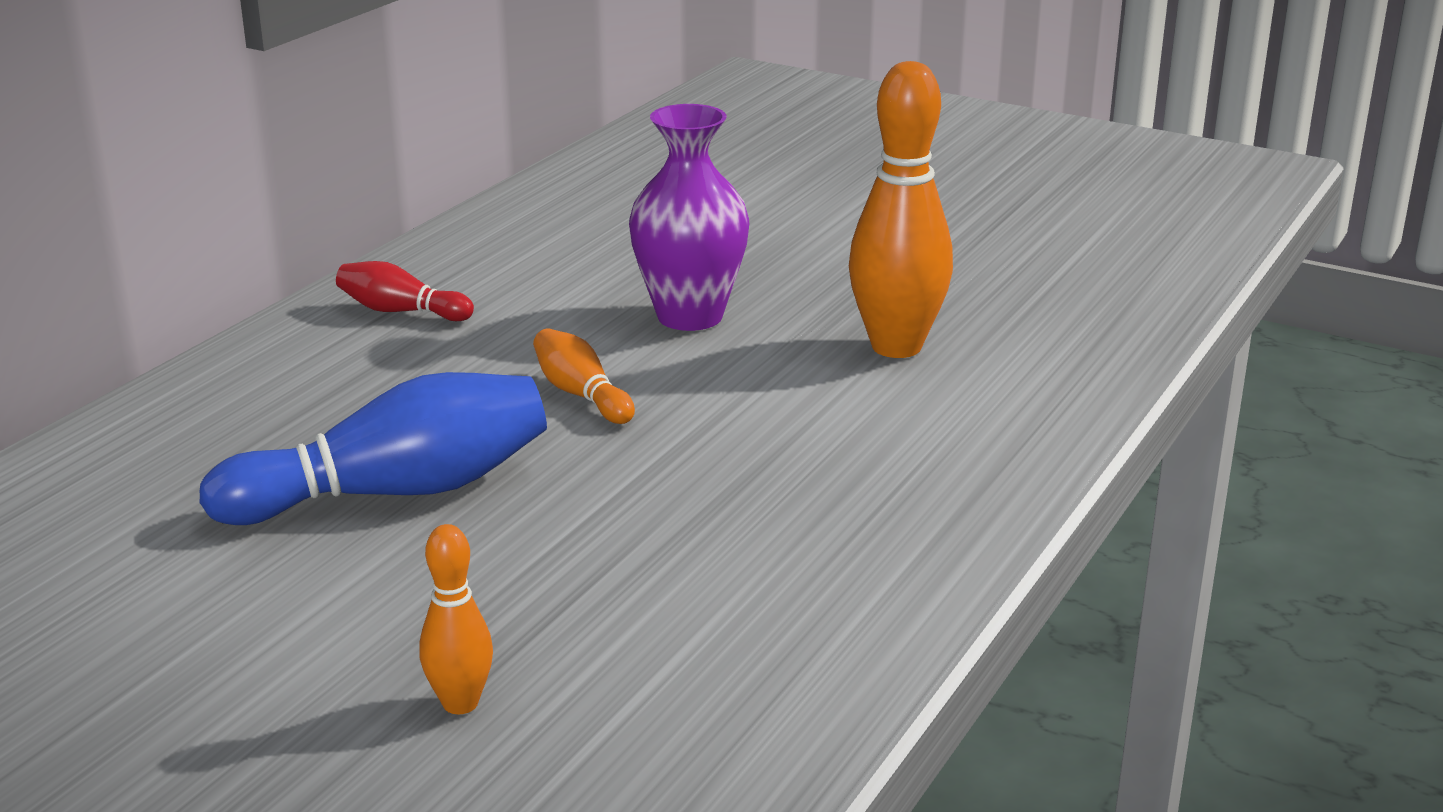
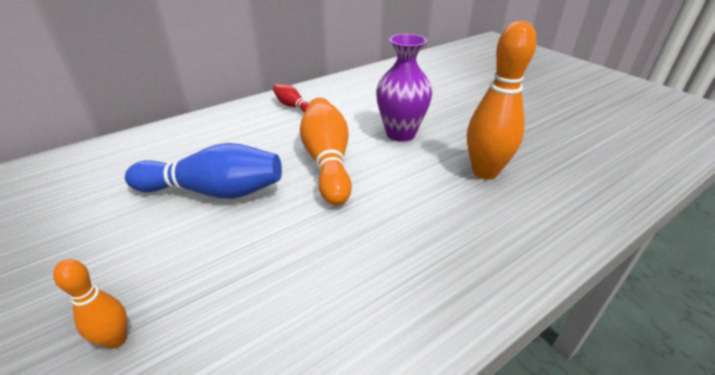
camera: 25 degrees right, 10 degrees up
orange bowling pin [533,328,635,424] -> orange bowling pin [300,98,352,205], size x1.96

